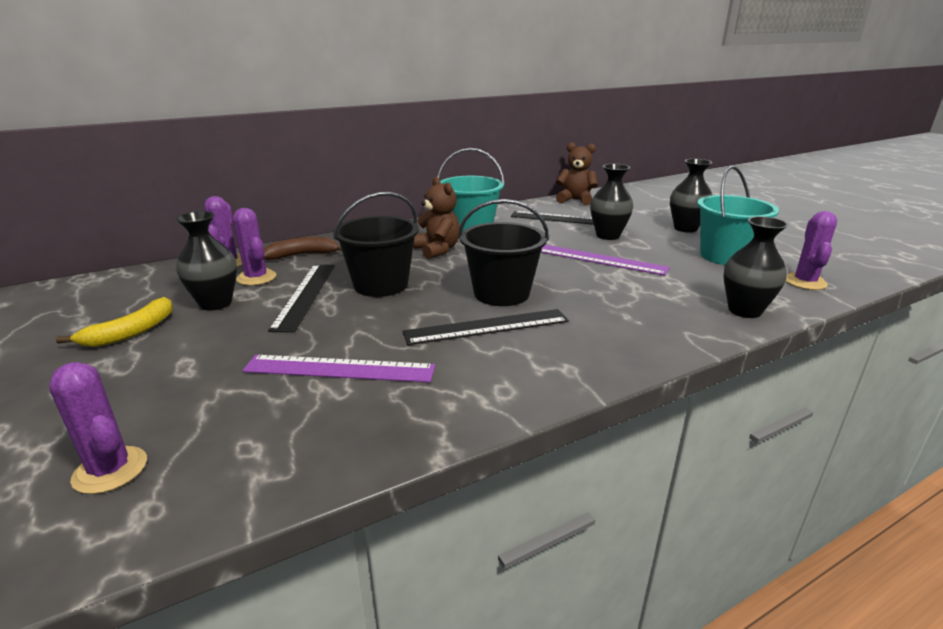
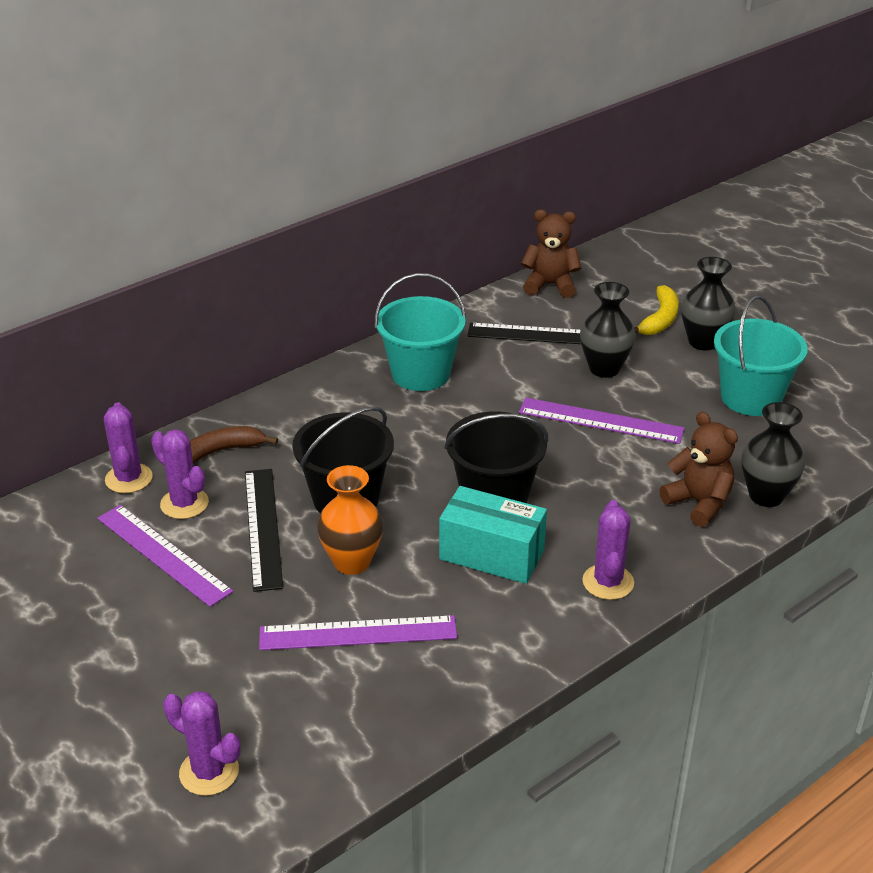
camera: 10 degrees left, 10 degrees up
yellow banana [56,297,173,347] -> yellow banana moved to [634,285,679,335]
black vase [175,211,237,311] -> purple ruler [97,505,233,607]
black ruler [402,309,569,345] -> turquoise box [439,486,547,584]
brown teddy bear [413,177,460,259] -> brown teddy bear moved to [660,412,738,527]
purple cactus [786,211,837,290] -> purple cactus moved to [582,500,634,600]
none -> orange vase [317,465,383,575]

